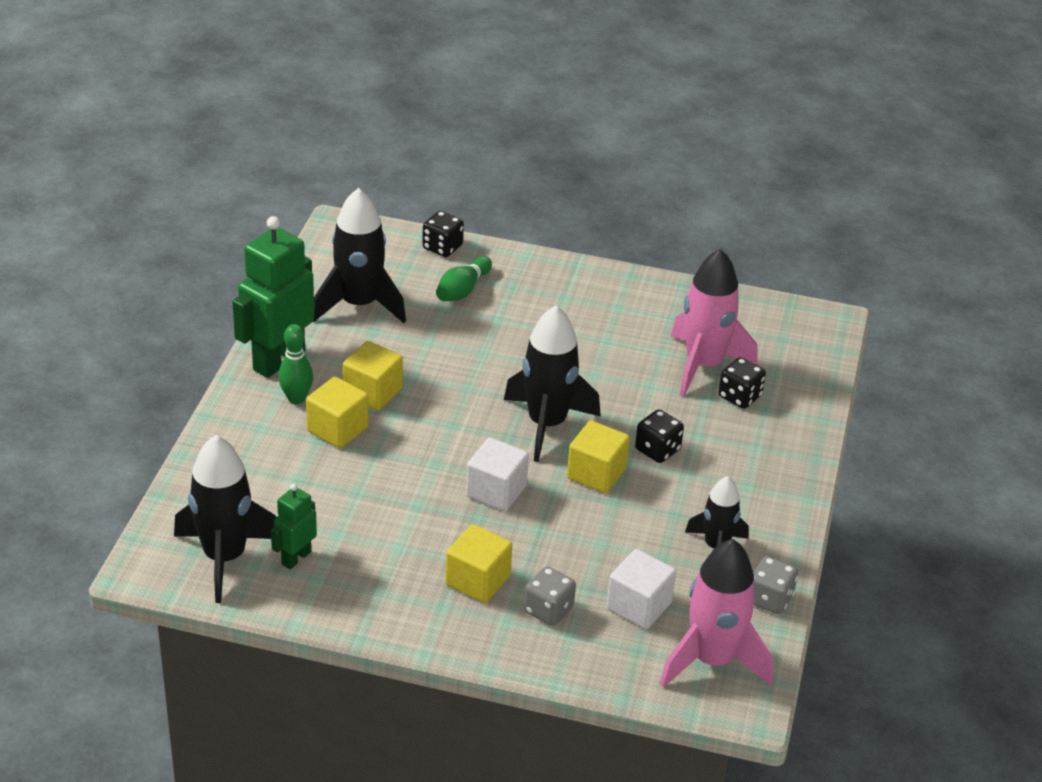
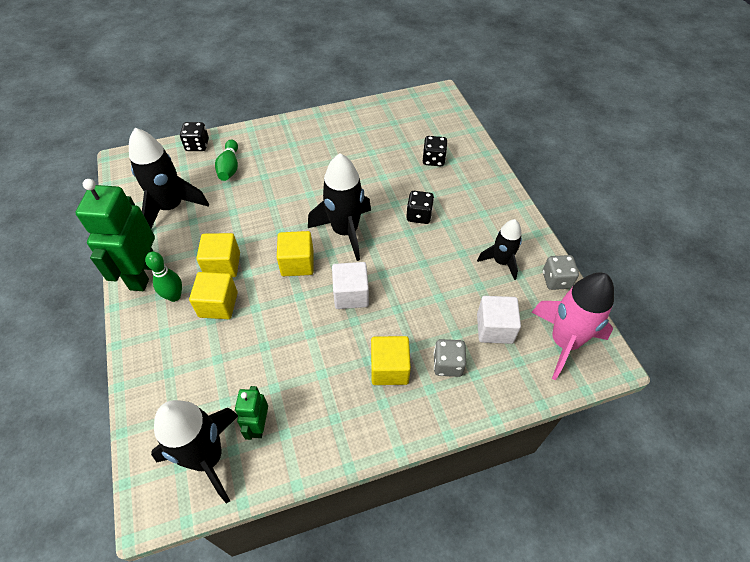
camera: 30 degrees left, 15 degrees up
yellow cube [567,420,630,493] -> yellow cube moved to [277,231,314,276]
pink rocket [671,249,758,397] -> none

